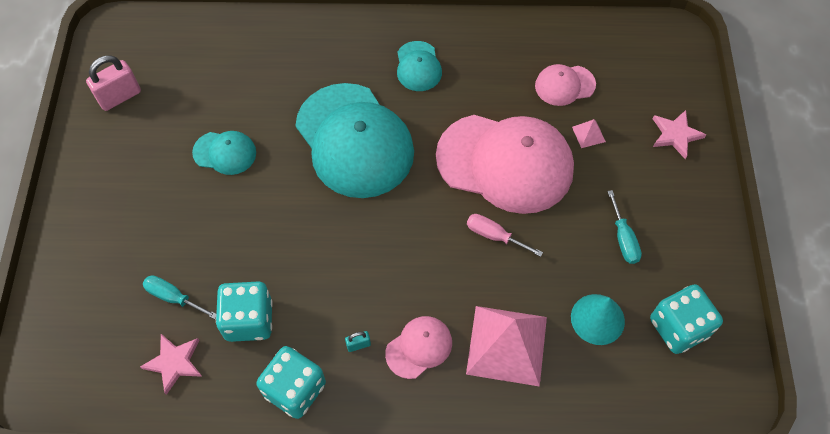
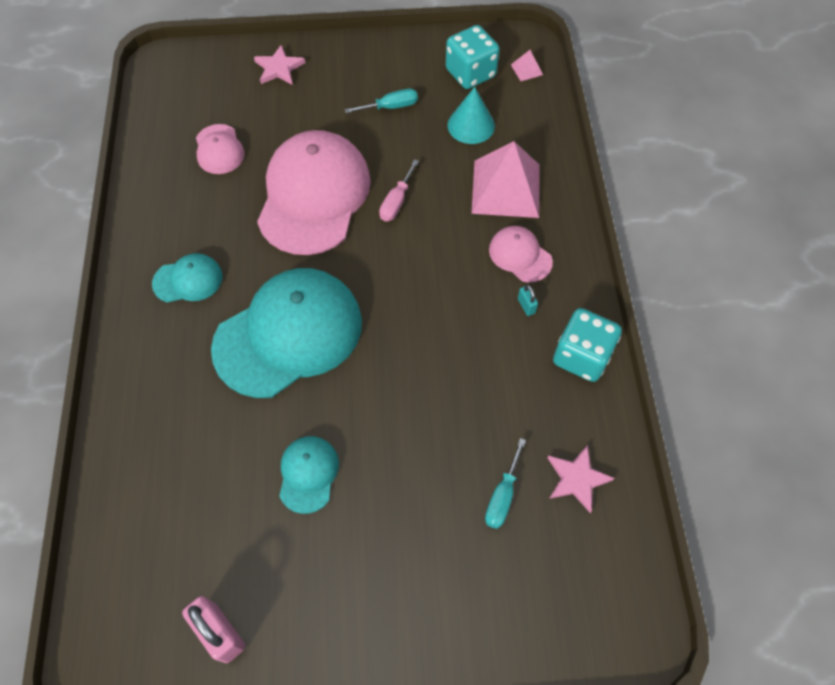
camera: 95 degrees left, 0 degrees up
turquoise dice [216,281,273,342] -> none
pink pyramid [572,119,606,148] -> pink pyramid moved to [511,50,543,81]

